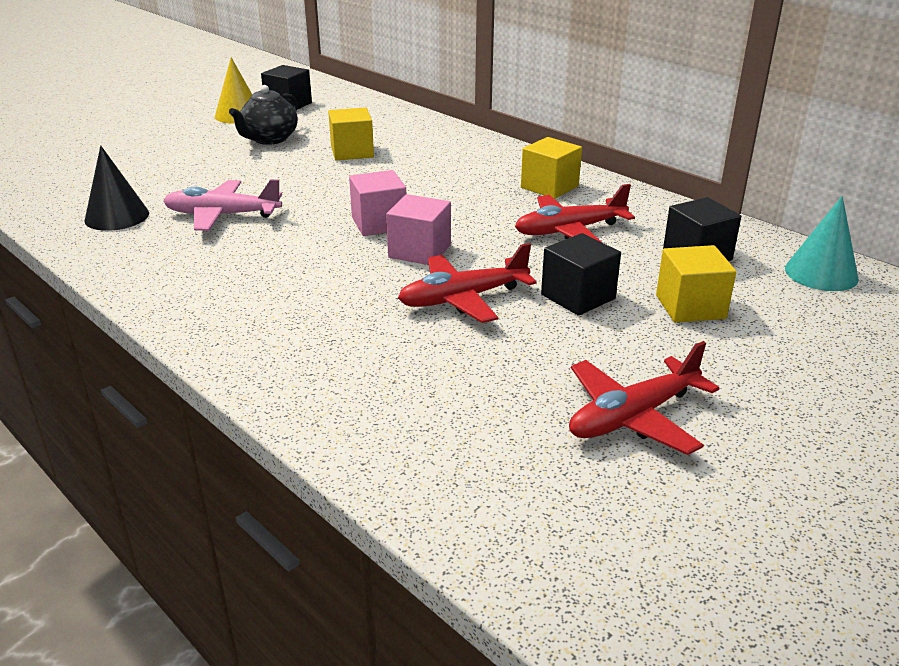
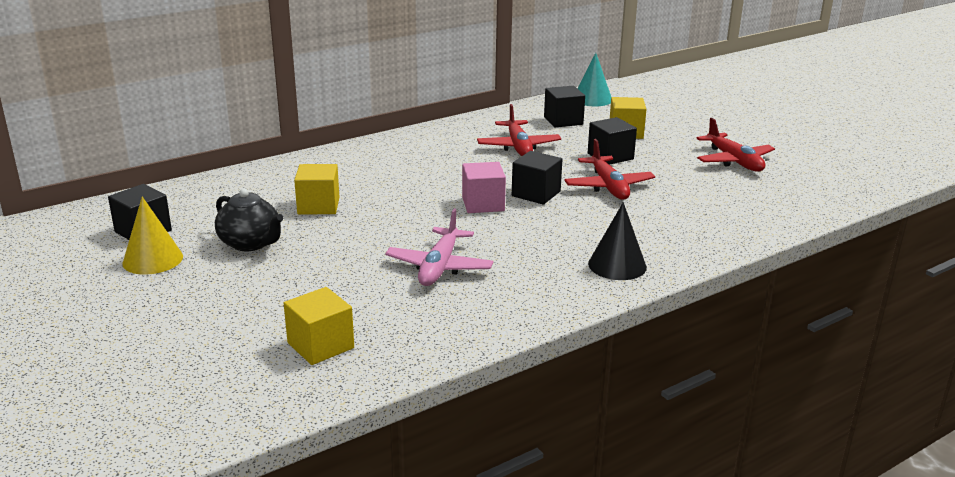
camera: 80 degrees left, 5 degrees down
black cone [84,145,149,231] -> black cone moved to [588,202,647,280]
pink cube [386,194,451,265] -> black cube [512,151,562,205]
yellow cube [521,137,582,199] -> yellow cube moved to [284,287,354,365]

